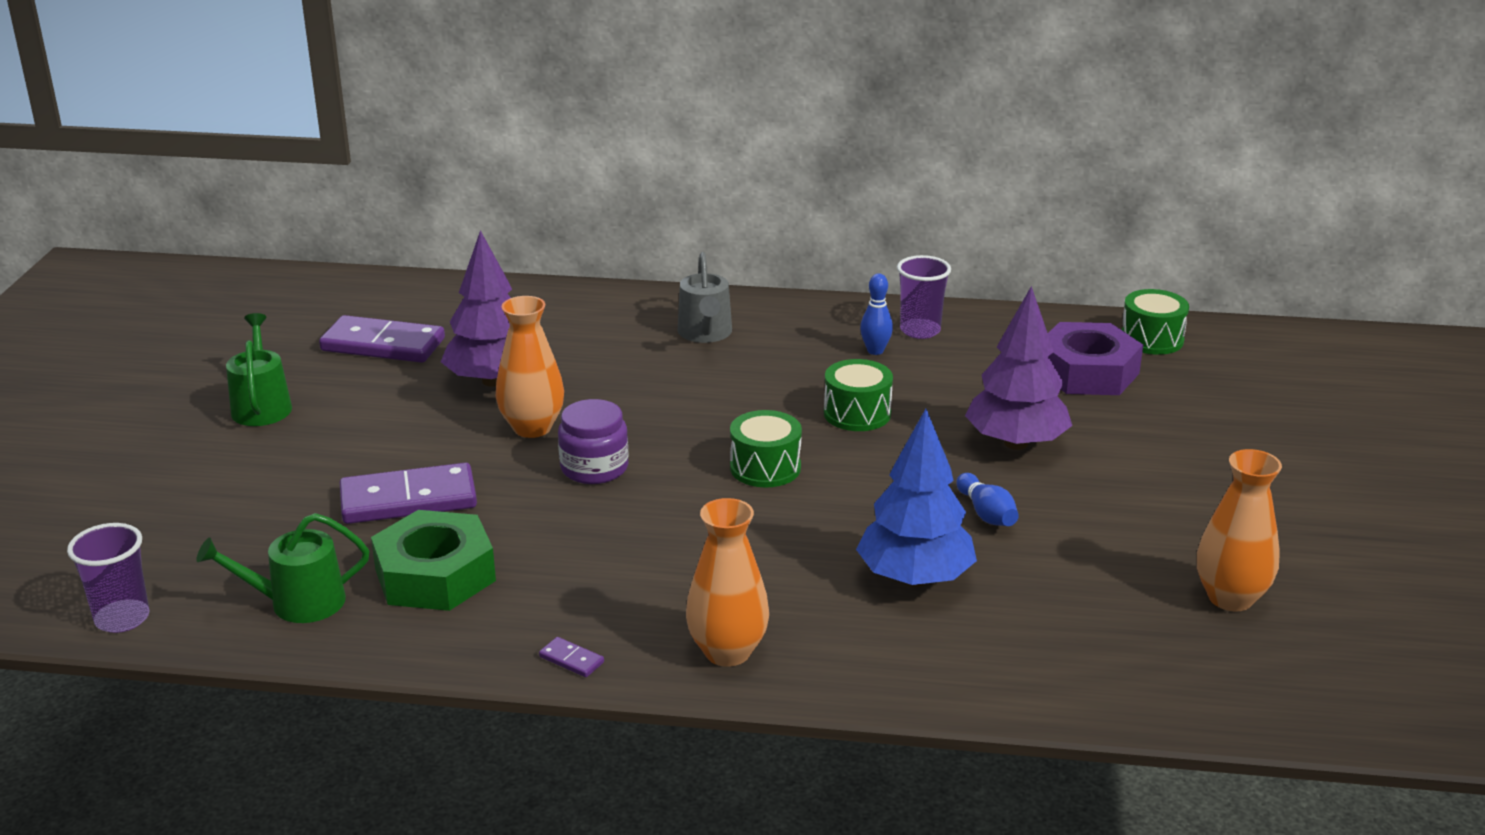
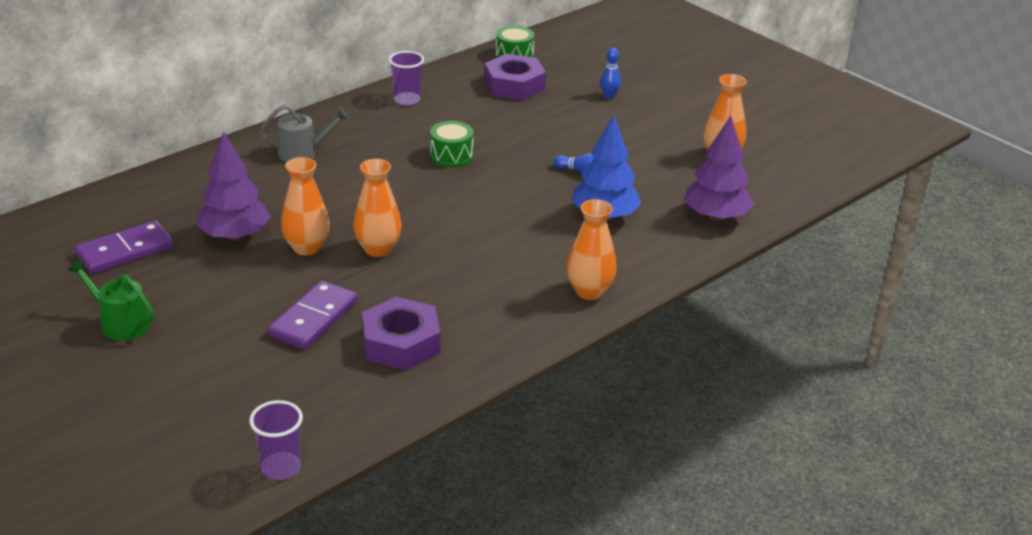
camera: 50 degrees left, 5 degrees up
green watering can [196,513,369,623] -> none
green nut [371,510,496,611] -> purple nut [362,297,440,370]
purple domino [539,637,604,677] -> none
purple jar [558,399,629,484] -> orange vase [353,159,402,257]
grey watering can [678,252,732,343] -> grey watering can turned 45 degrees counterclockwise [260,105,349,162]
green drum [730,410,802,487] -> none
blue bowling pin [860,274,893,355] -> blue bowling pin moved to [600,48,621,99]
purple tree [965,286,1072,450] -> purple tree moved to [684,116,754,221]

